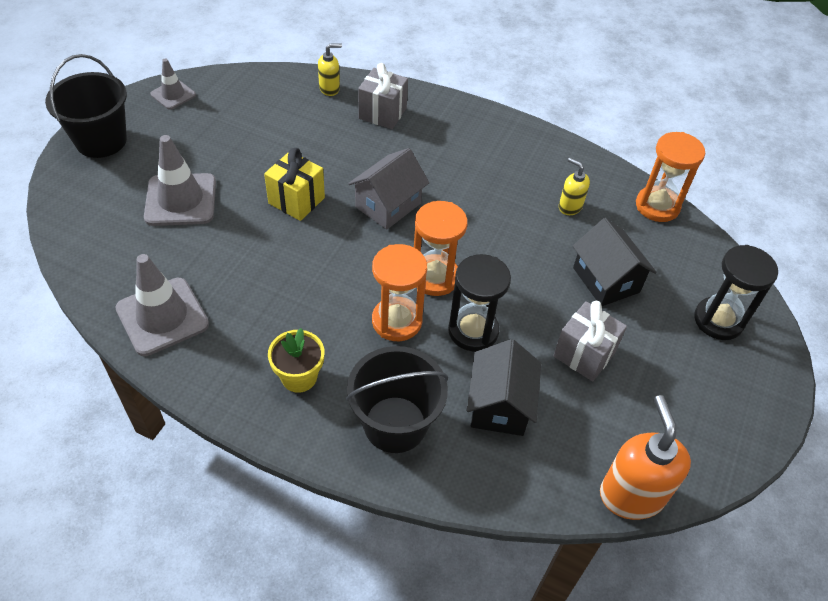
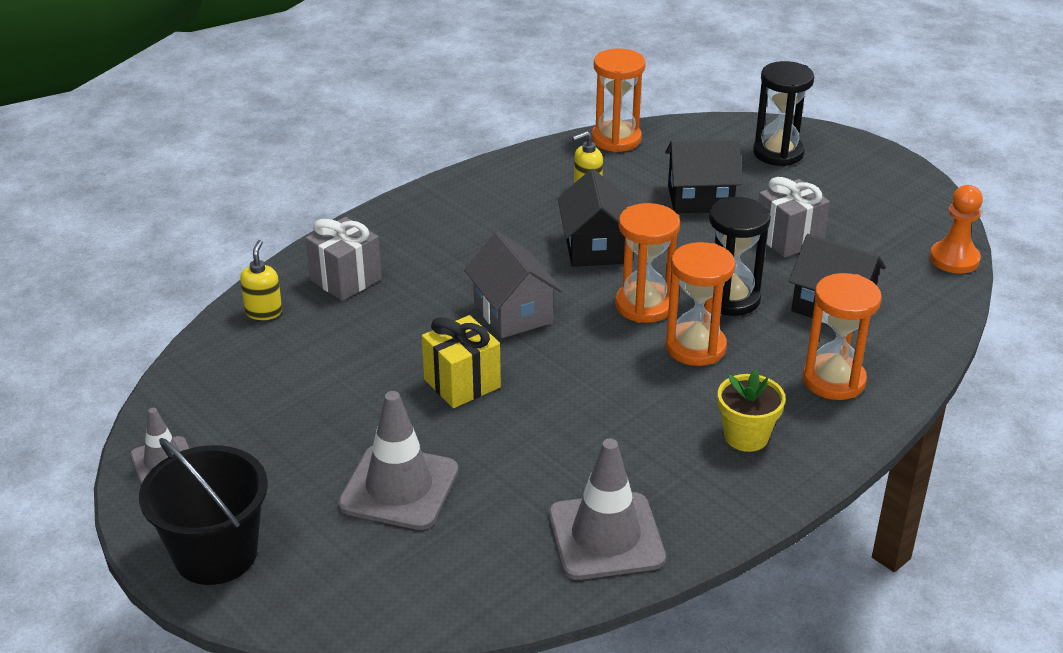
camera: 65 degrees left, 15 degrees down
black bucket [346,346,448,453] -> orange hourglass [803,273,882,400]
orange soap dispenser [600,395,691,520] -> orange pawn [930,185,983,274]
none -> black house [558,169,628,267]

